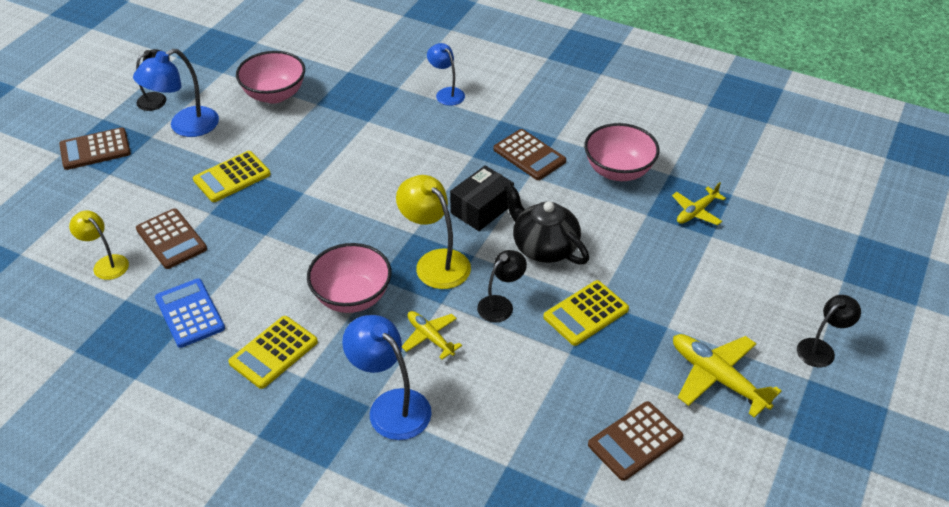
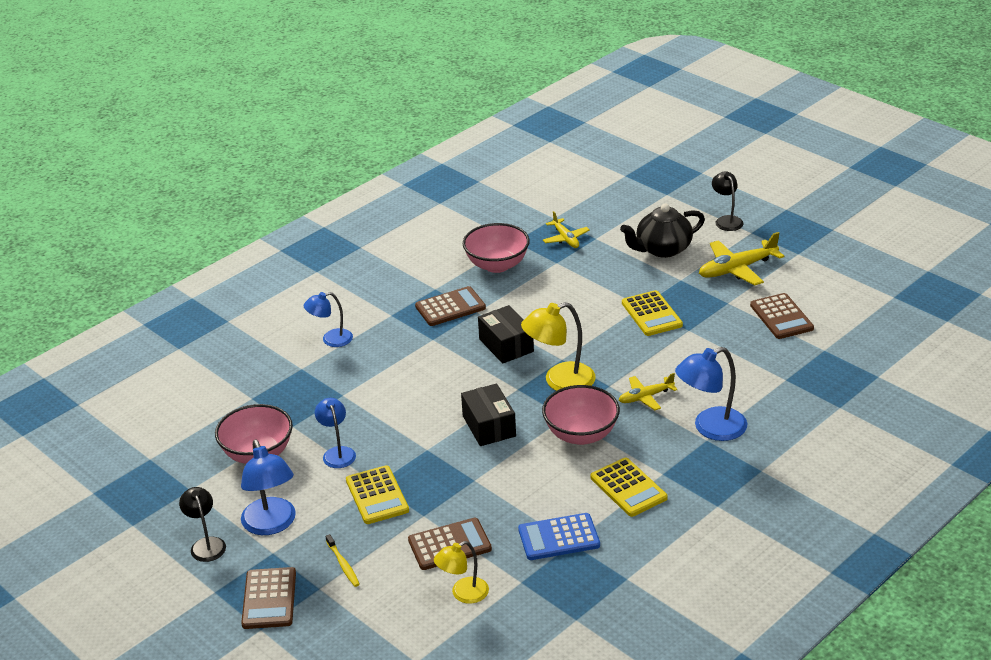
camera: 70 degrees left, 10 degrees down
black lamp [477,250,527,323] -> none
black teapot [504,183,589,265] -> black teapot moved to [620,204,705,258]
none -> blue lamp [315,398,356,468]
none -> yellow toothbrush [326,534,360,587]
none -> black box [461,384,516,446]

